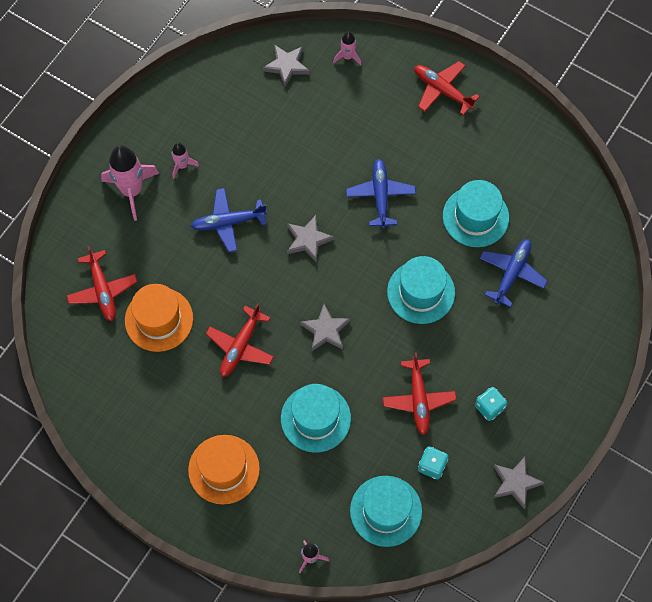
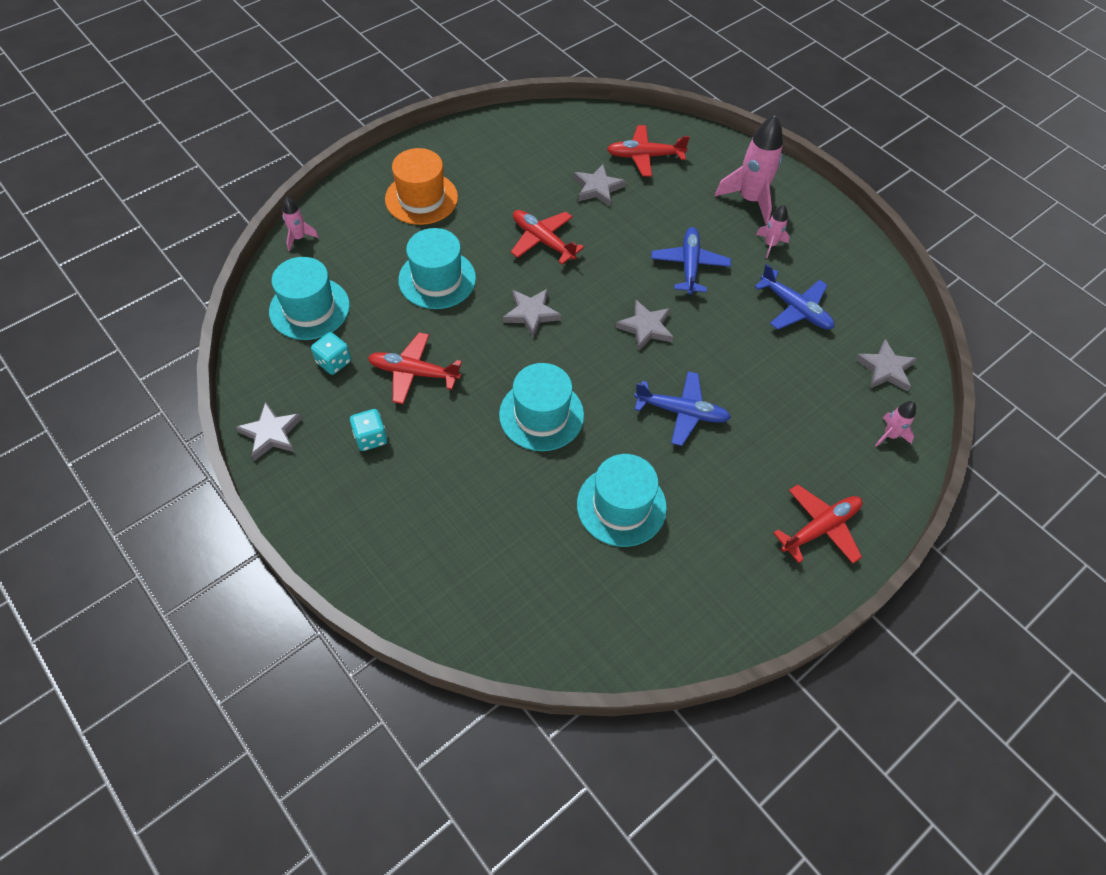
camera: 105 degrees right, 10 degrees down
orange hat [125,284,193,352] -> grey star [574,164,626,206]
blue plane [479,239,548,307] -> blue plane moved to [754,264,834,330]

